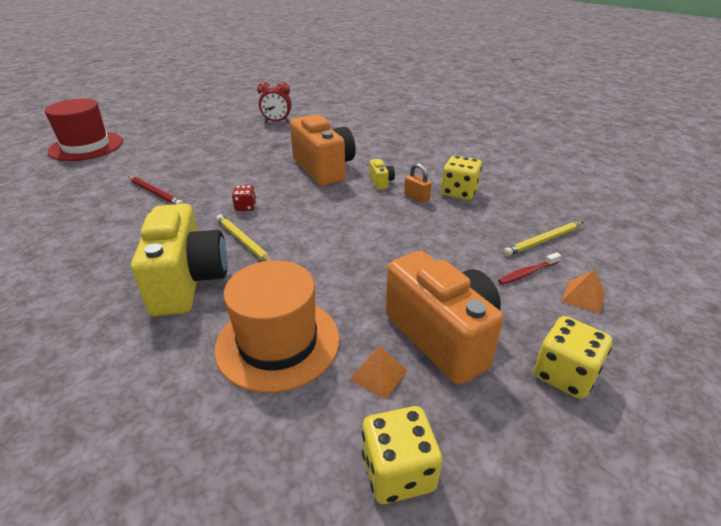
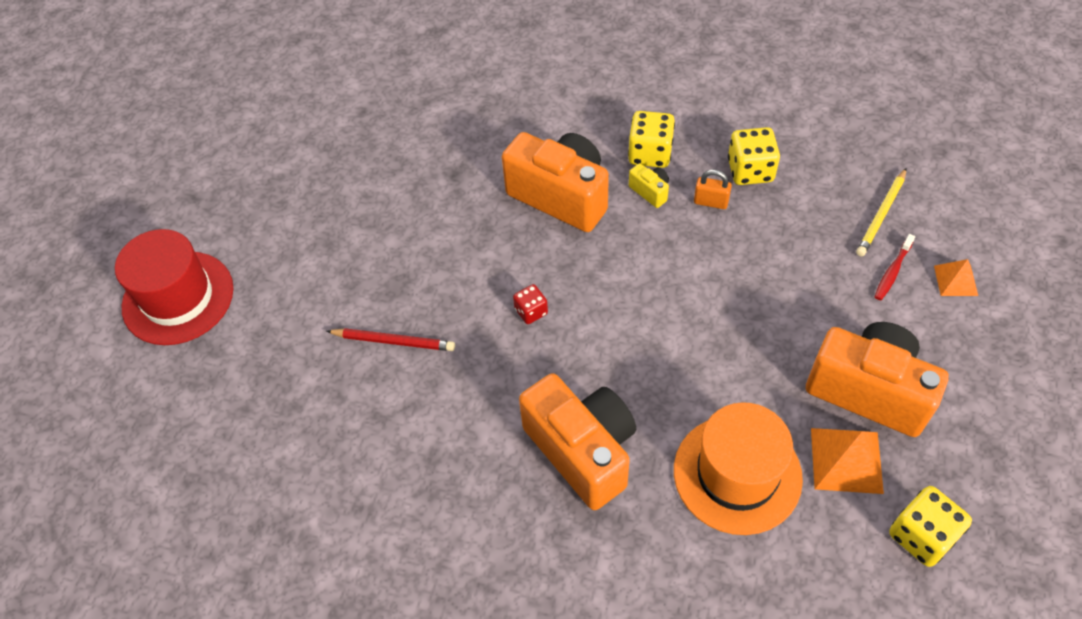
camera: 25 degrees left, 20 degrees up
yellow camera [131,204,227,316] -> orange camera [519,373,636,510]
yellow pencil [216,214,271,261] -> none
red clock [257,82,292,122] -> none
orange pyramid [349,346,408,400] -> orange pyramid [811,428,884,494], size x1.64
yellow dice [534,316,612,399] -> yellow dice moved to [628,111,675,168]

